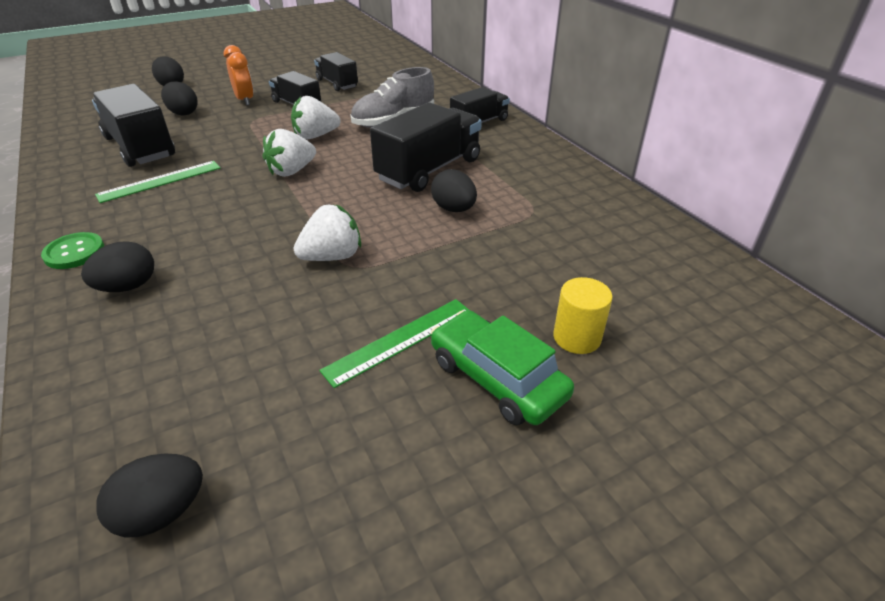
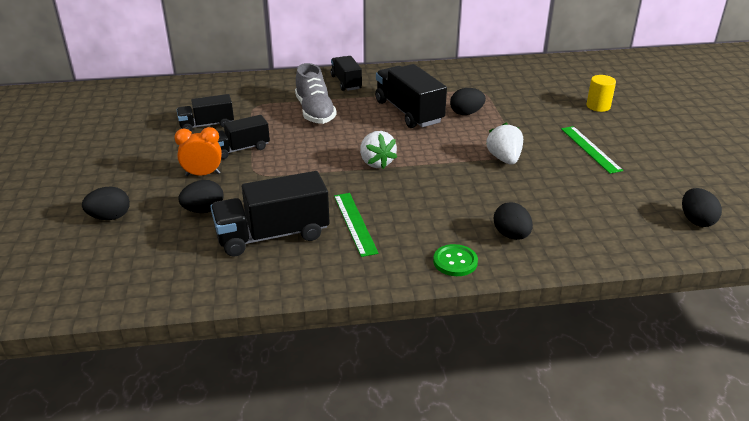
camera: 70 degrees left, 5 degrees down
white strawberry [291,96,341,139] -> none
green car [431,310,574,425] -> none

